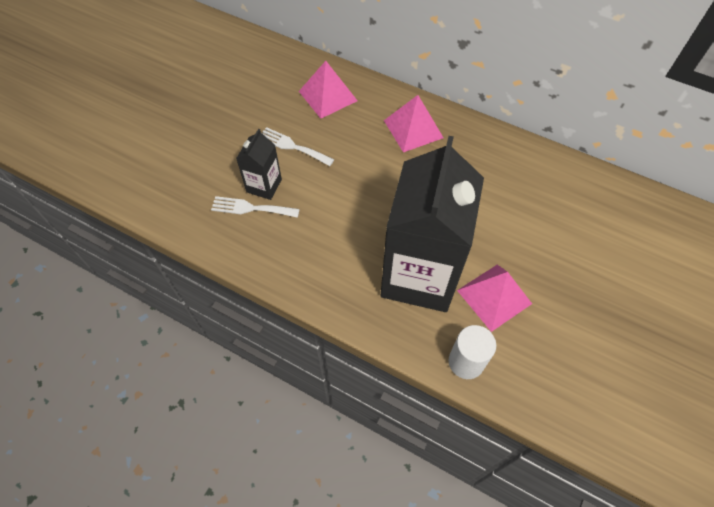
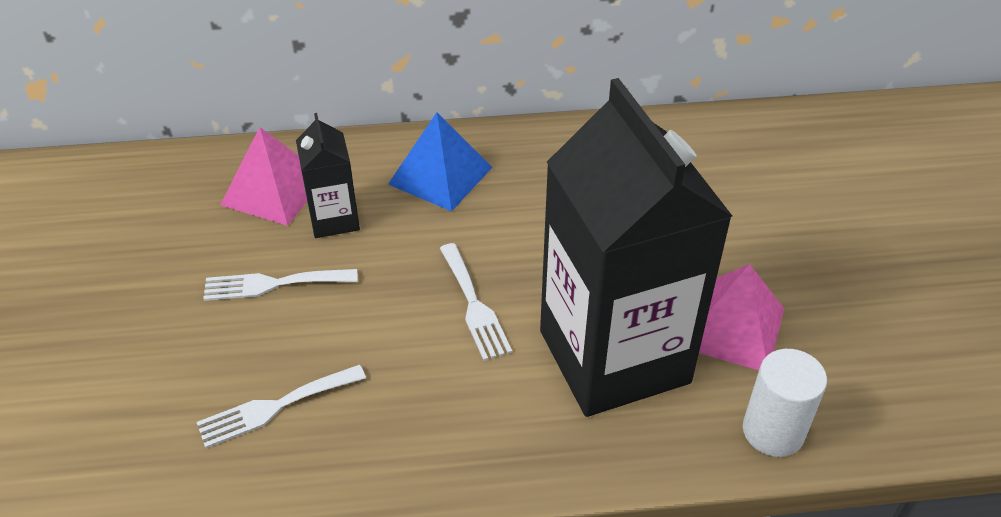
camera: 35 degrees left, 15 degrees down
black carton [236,129,282,200] -> black carton moved to [296,113,360,238]
pink pyramid [384,95,444,152] -> blue pyramid [388,112,492,212]
none -> white fork [440,243,512,361]

